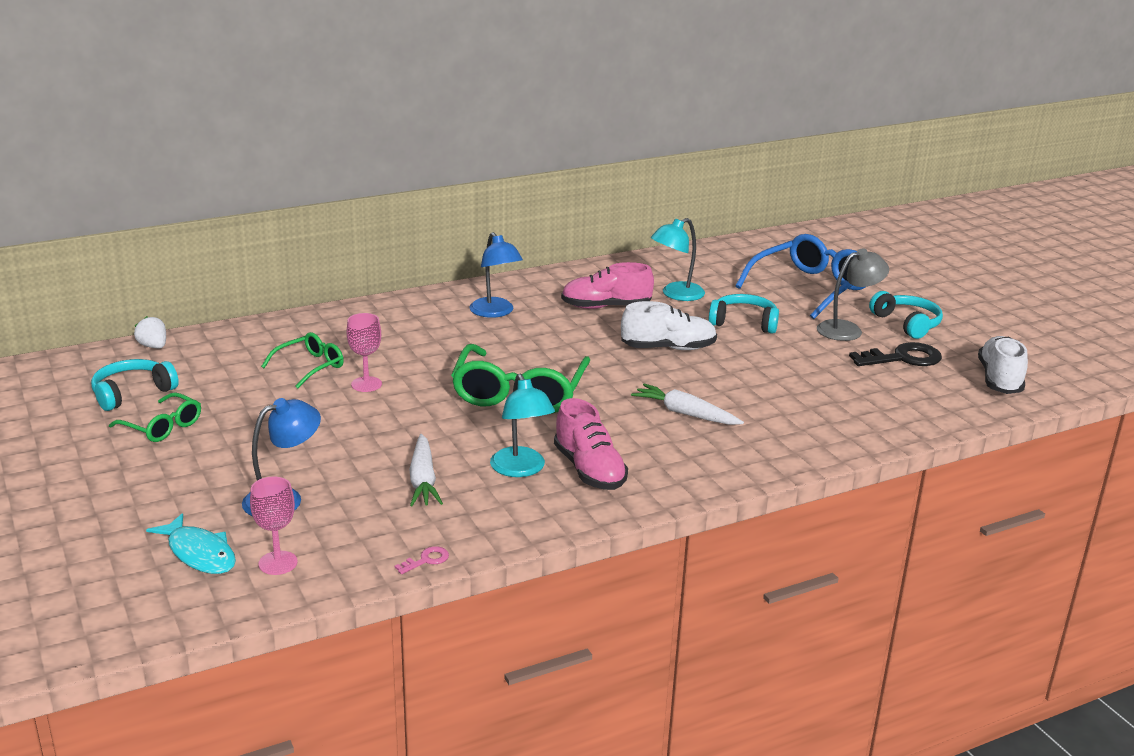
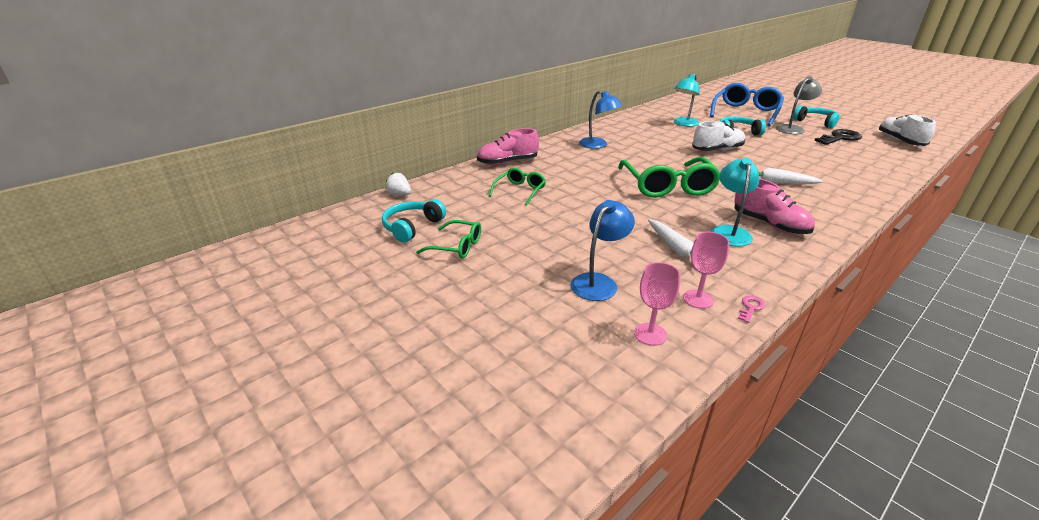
camera: 15 degrees left, 5 degrees up
turquoise fish [146,513,236,574] -> none
pink goblet [347,313,382,392] -> pink goblet moved to [683,232,729,309]
turquoise lamp [490,374,555,477] -> turquoise lamp turned 135 degrees counterclockwise [711,158,759,246]
pink shoe [561,262,654,309] -> pink shoe moved to [477,128,539,165]

